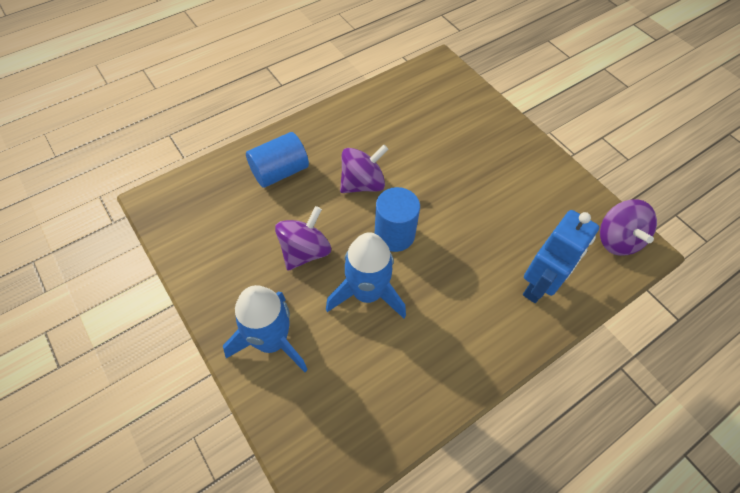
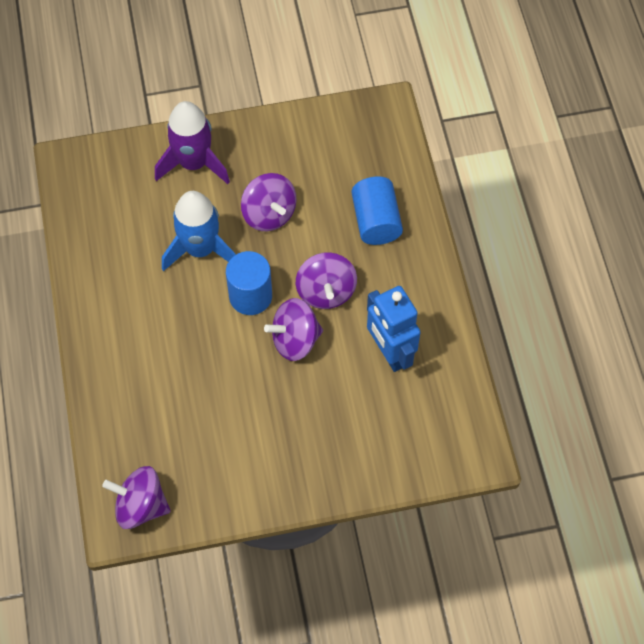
camera: 115 degrees right, 5 degrees up
blue rocket [223,285,308,372] -> purple rocket [155,101,230,184]
blue robot [523,210,599,303] -> blue robot moved to [367,286,421,372]
none -> purple spinning top [264,298,323,361]

